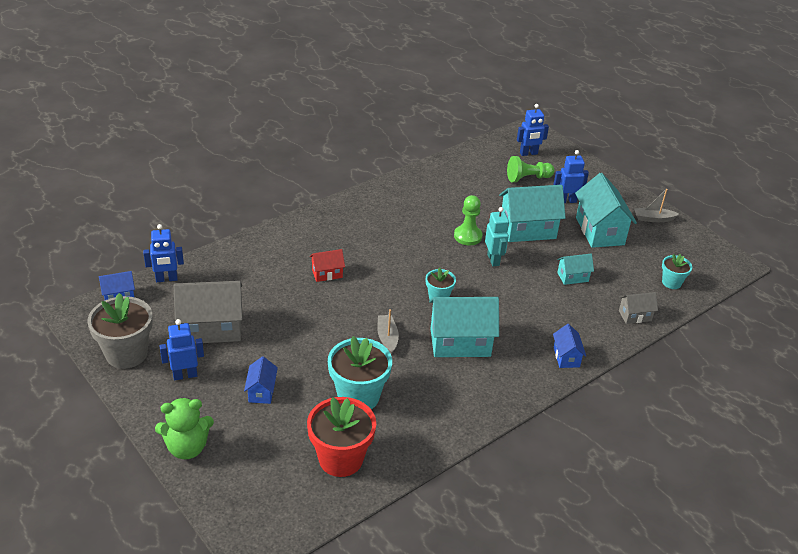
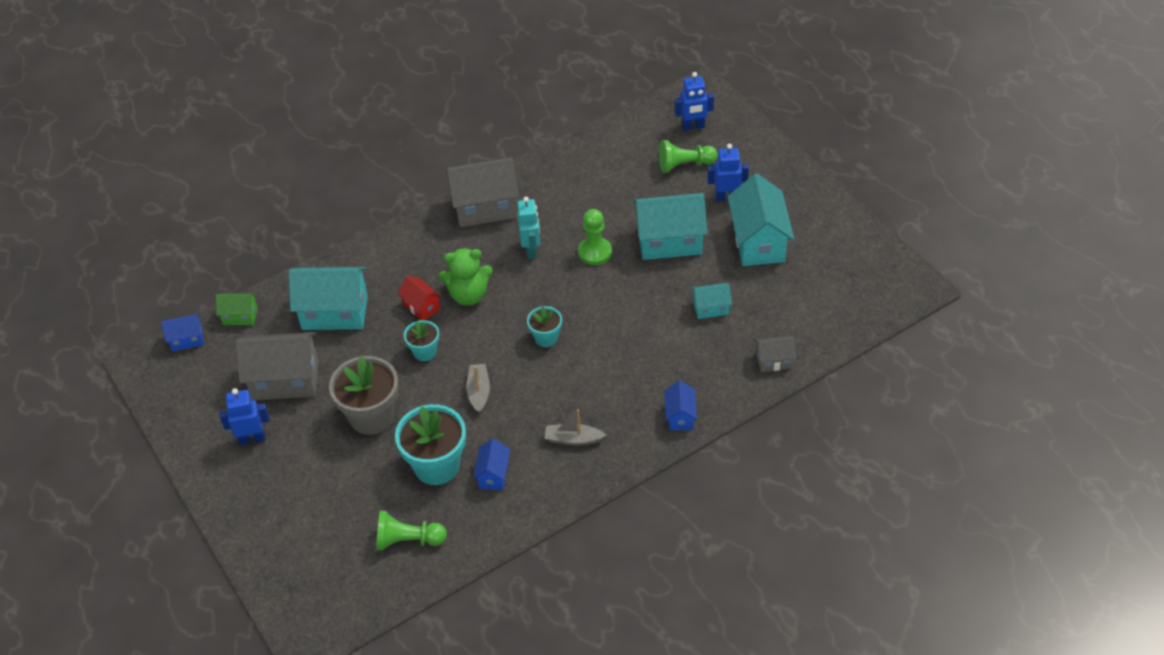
camera: 10 degrees right, 10 degrees up
grey flower pot [87,293,153,369] -> grey flower pot moved to [329,356,398,435]
blue robot [143,224,184,282] -> green house [216,293,258,325]
green teddy bear [155,398,214,459] -> green teddy bear moved to [439,248,493,306]
blue house [244,356,278,404] -> blue house moved to [473,439,510,490]
red flower pot [307,397,376,477] -> green pawn [376,511,447,551]
red house [310,249,345,282] -> red house turned 60 degrees clockwise [397,276,441,320]
turquoise house [429,297,499,357] -> turquoise house moved to [289,267,368,330]
turquoise robot [485,207,509,266] -> turquoise robot moved to [517,197,540,259]
grey boat [634,189,679,222] -> grey boat moved to [545,409,606,446]
turquoise flower pot [662,254,692,289] -> turquoise flower pot moved to [404,320,439,361]
none -> grey house [446,157,519,227]

